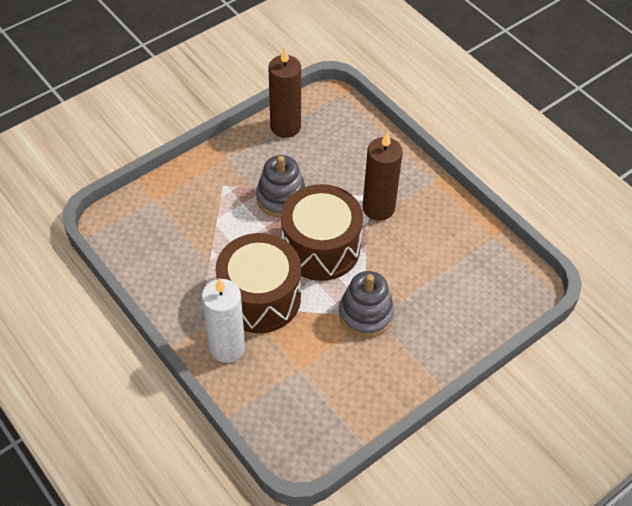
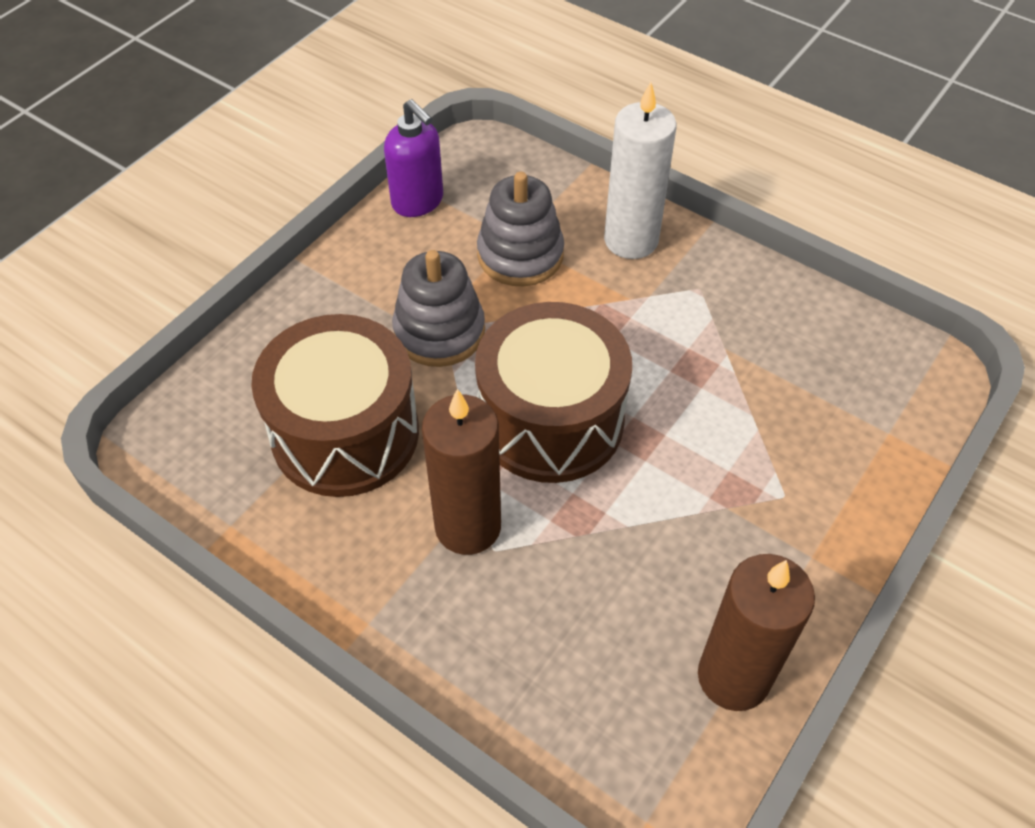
camera: 165 degrees right, 0 degrees up
brown drum [216,233,301,333] -> brown drum moved to [251,314,419,497]
grey stacking toy [256,155,306,218] -> grey stacking toy moved to [477,172,564,286]
none -> purple soap dispenser [384,99,443,217]

